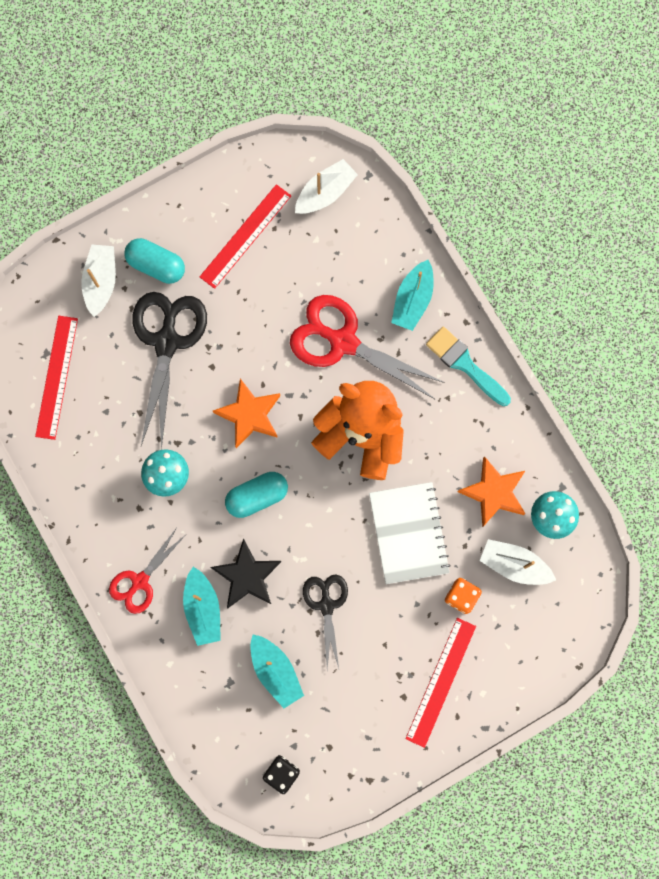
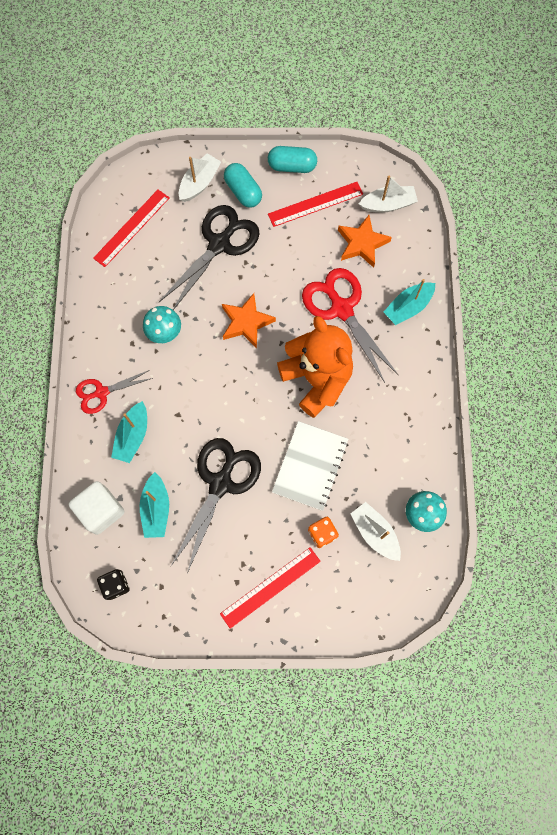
camera: 30 degrees right, 5 degrees down
black star [210,538,281,608] -> none
turquoise capsule [225,472,288,518] -> turquoise capsule moved to [268,146,317,173]
black scissors [303,574,348,669] -> black scissors [171,438,261,573], size x1.71
turquoise brush [426,327,511,406] -> none
orange star [458,456,525,527] -> orange star moved to [338,215,392,268]
none -> white cube [69,481,125,535]

